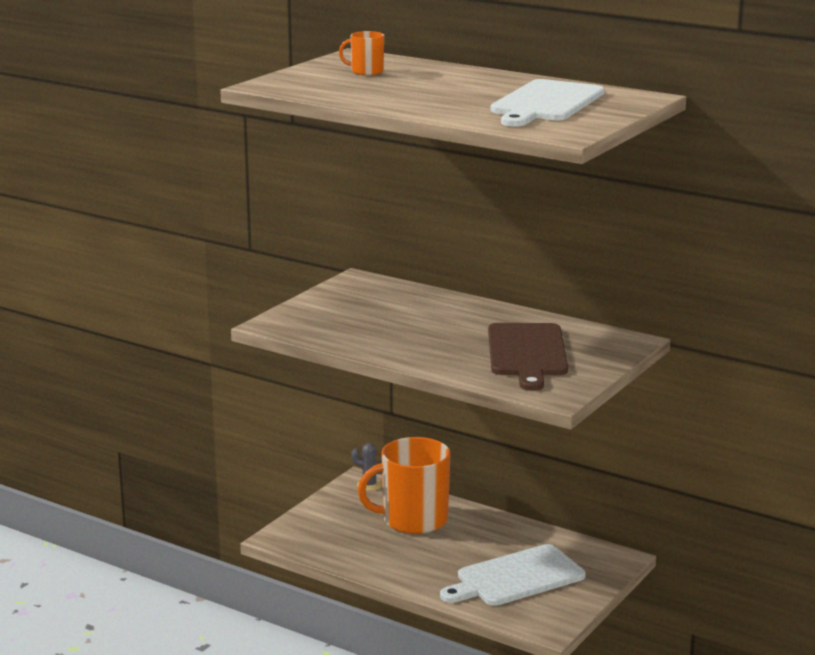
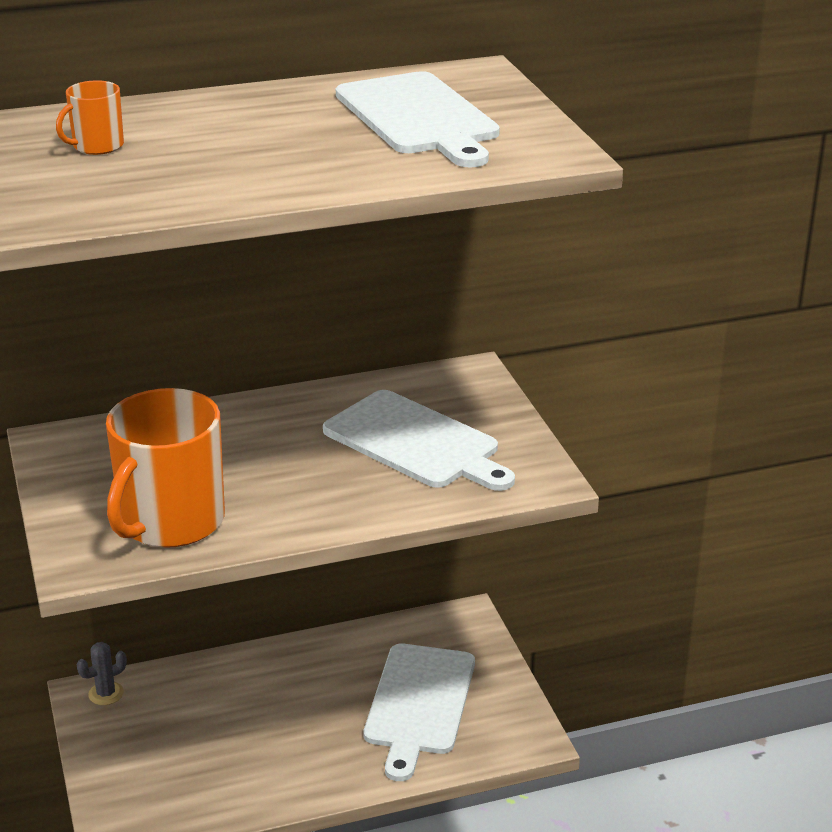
camera: 50 degrees left, 10 degrees up
orange mug [358,437,451,534] -> orange mug moved to [106,388,225,548]
brown cutting board [488,323,568,391] -> white cutting board [323,390,515,491]

